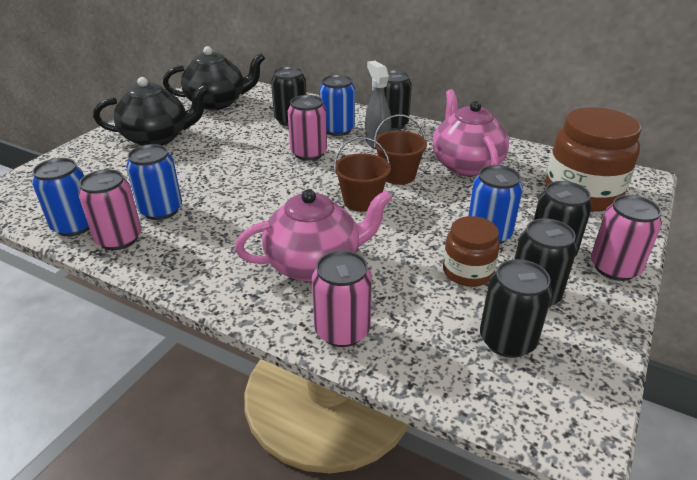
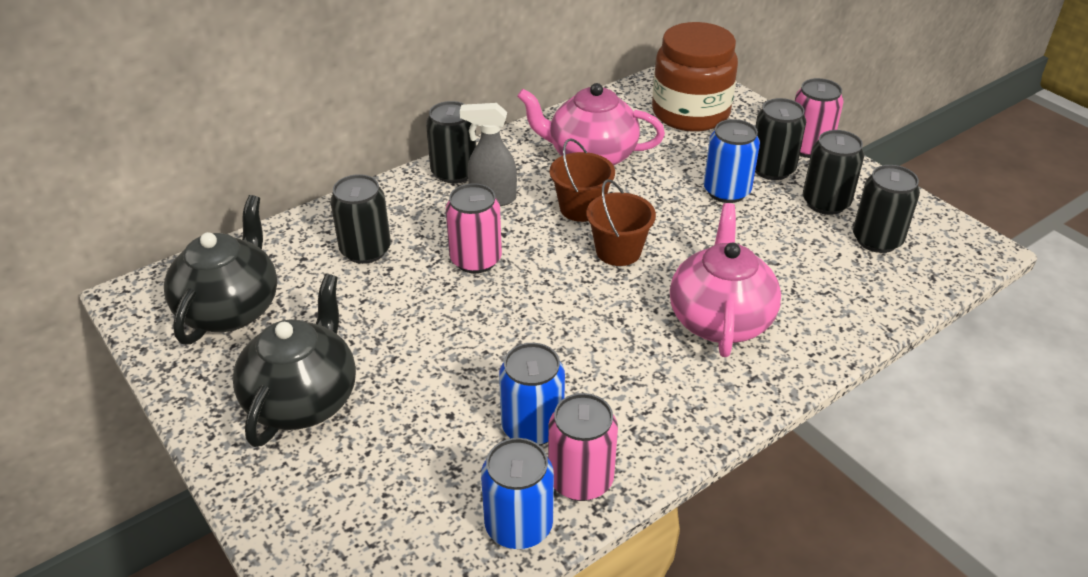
camera: 65 degrees left, 5 degrees up
pink can [312,250,372,347] -> none
blue can [319,75,355,136] -> none
brown jar [443,216,500,287] -> none

